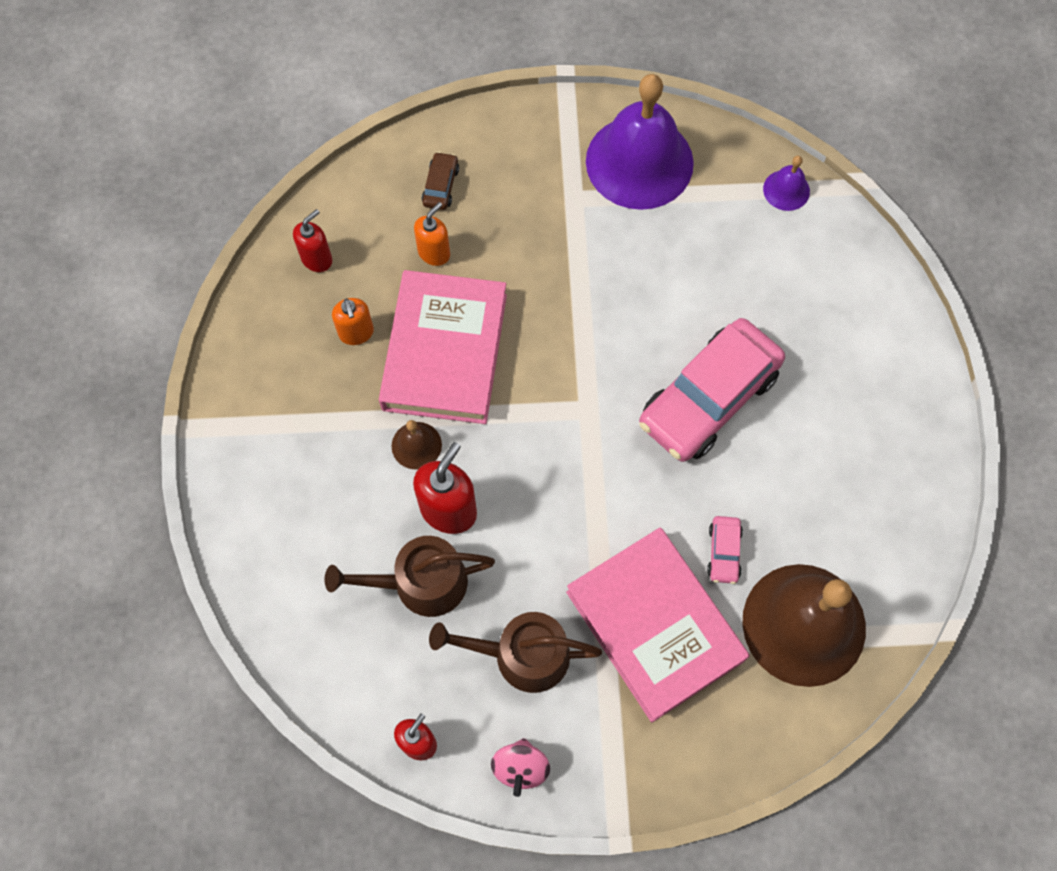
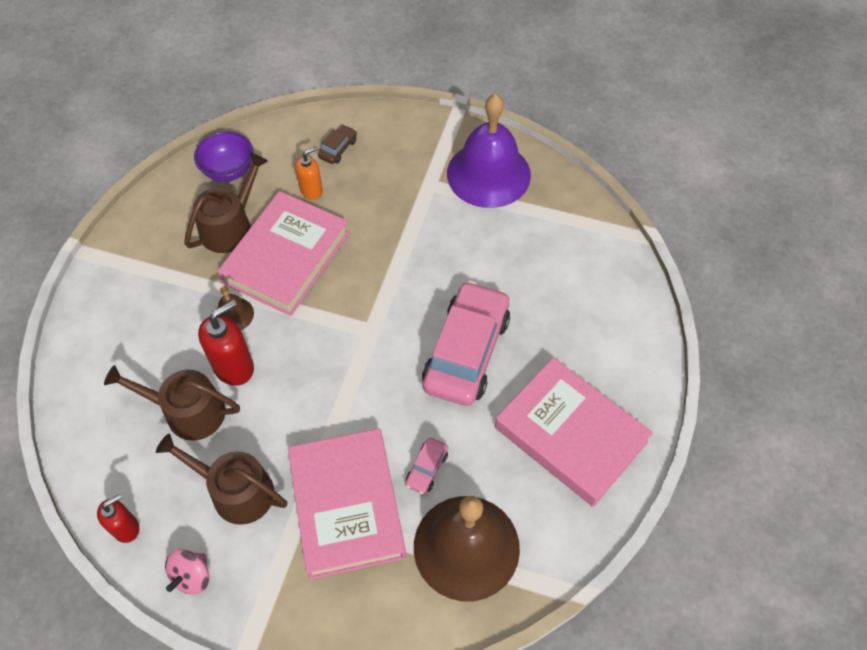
camera: 20 degrees right, 10 degrees down
red soap dispenser [293,209,332,272] -> purple bowl [194,131,253,182]
orange soap dispenser [332,298,374,345] -> brown watering can [184,153,268,253]
pink car [639,318,785,462] -> pink car turned 135 degrees clockwise [422,281,510,406]
purple bell [763,156,810,211] -> none
none -> pink book [495,357,653,507]

